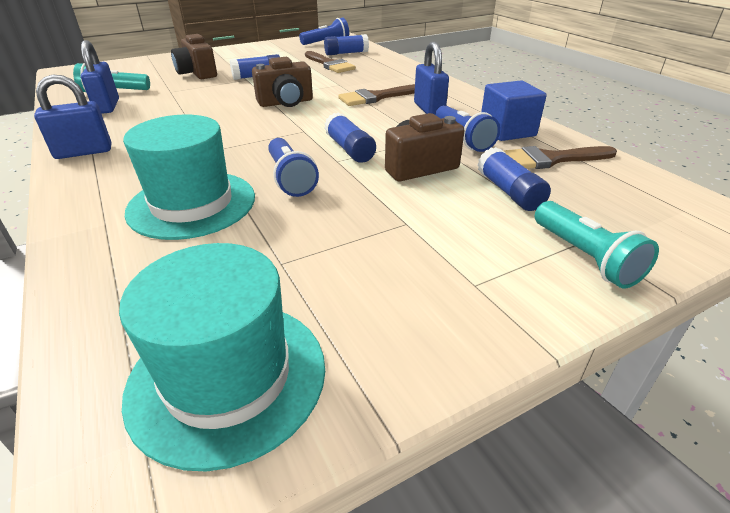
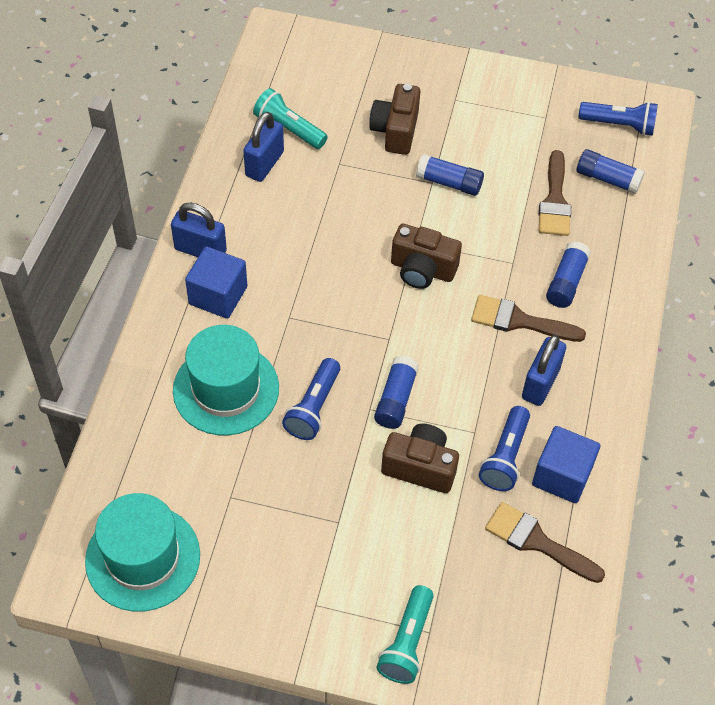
camera: 40 degrees right, 20 degrees up
blue glue stick [477,147,551,211] -> blue glue stick moved to [546,241,591,308]
none -> blue cube [185,246,247,319]

